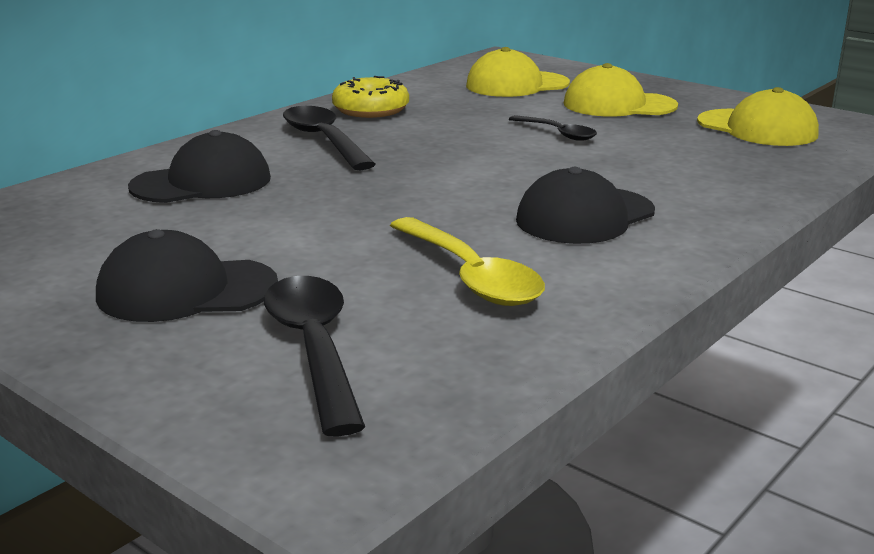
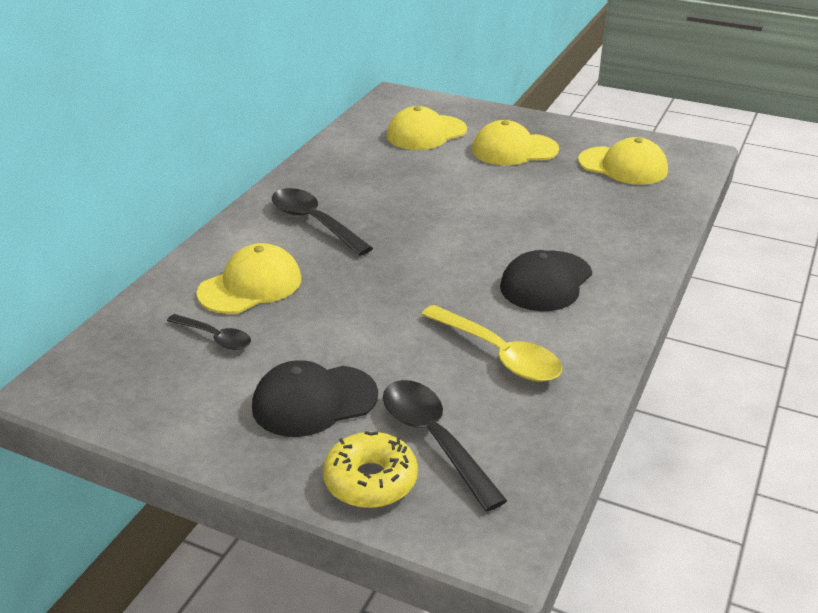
camera: 15 degrees left, 10 degrees up
black cap [128,130,271,203] -> yellow cap [196,243,301,314]
yellow donut [332,76,409,118] -> yellow donut moved to [323,431,418,508]
black spoon [509,115,597,141] -> black spoon moved to [167,314,251,350]

